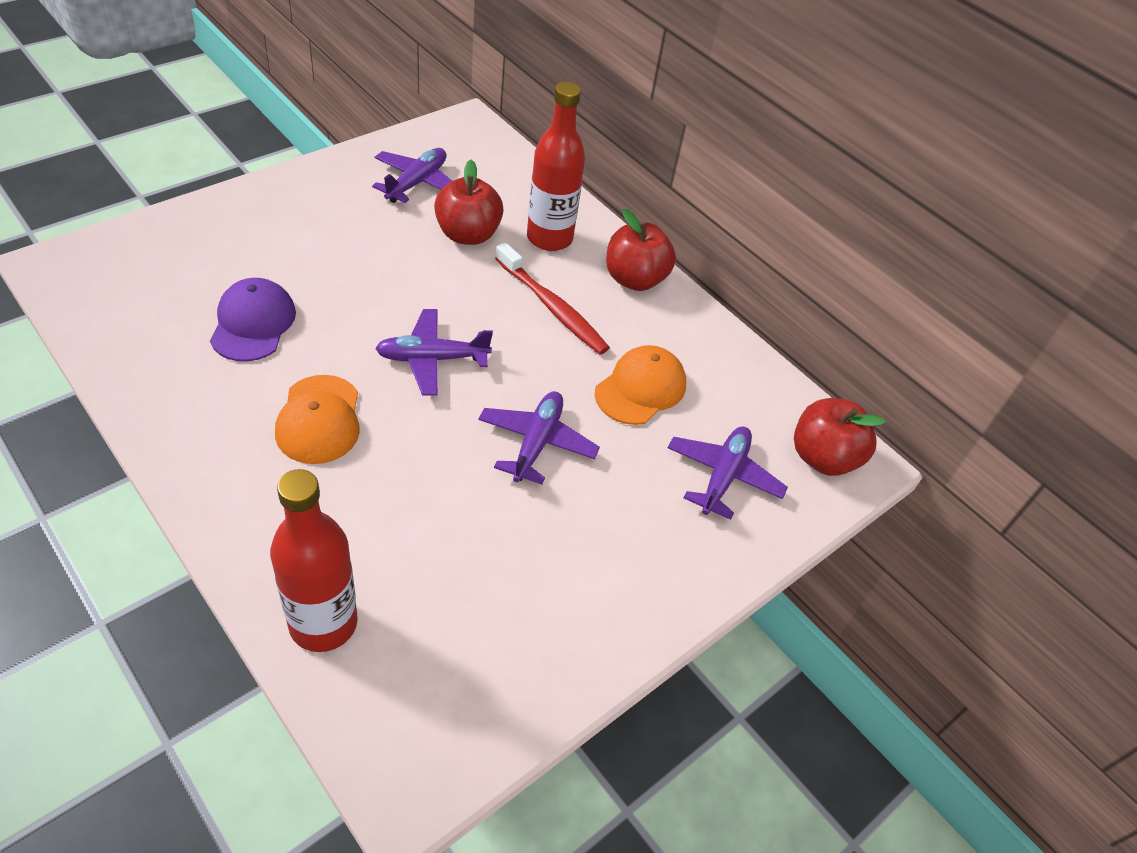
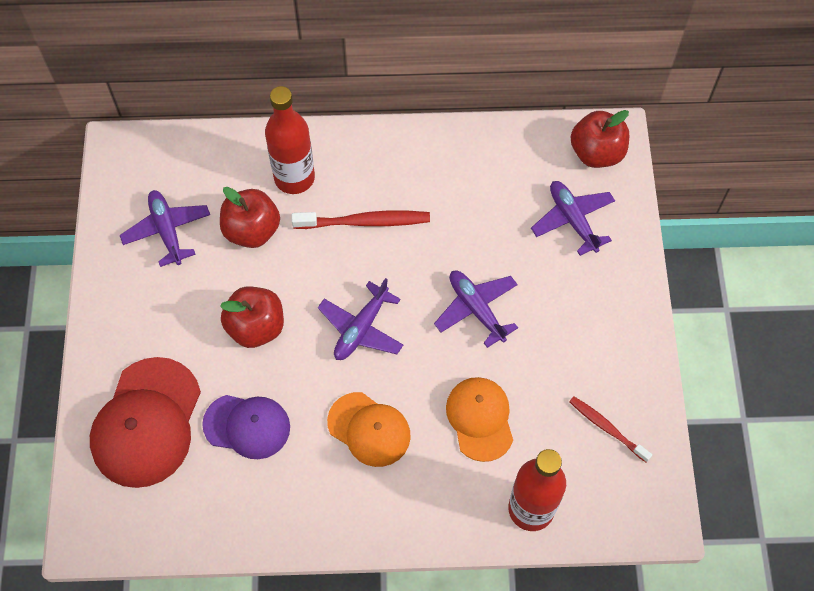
camera: 45 degrees left, 15 degrees up
purple cap [210,278,296,361] -> purple cap turned 150 degrees clockwise [202,395,290,459]
orange cap [595,345,686,425] -> orange cap moved to [446,377,513,462]
red apple [606,209,676,291] -> red apple moved to [220,286,284,348]
none -> red cap [90,357,201,488]
none -> red toothbrush [569,397,652,462]

